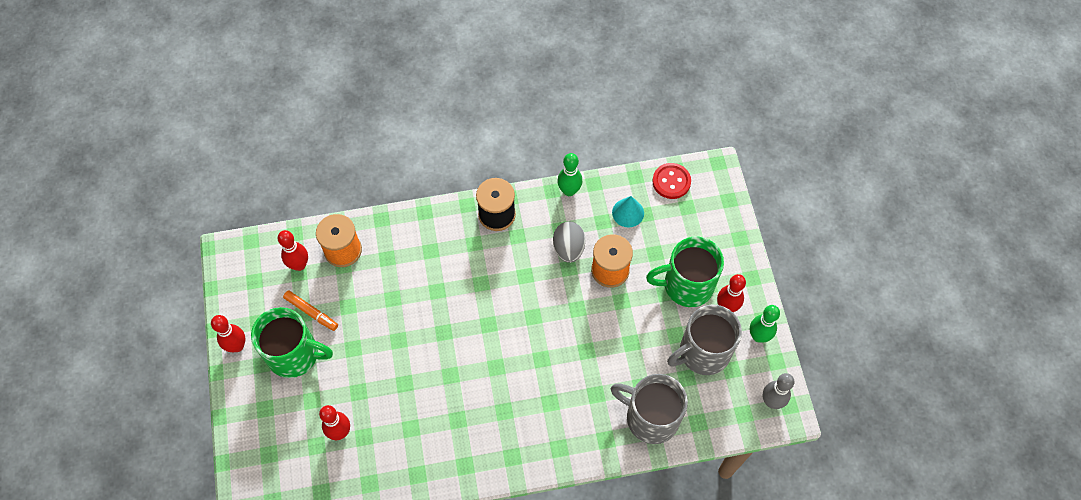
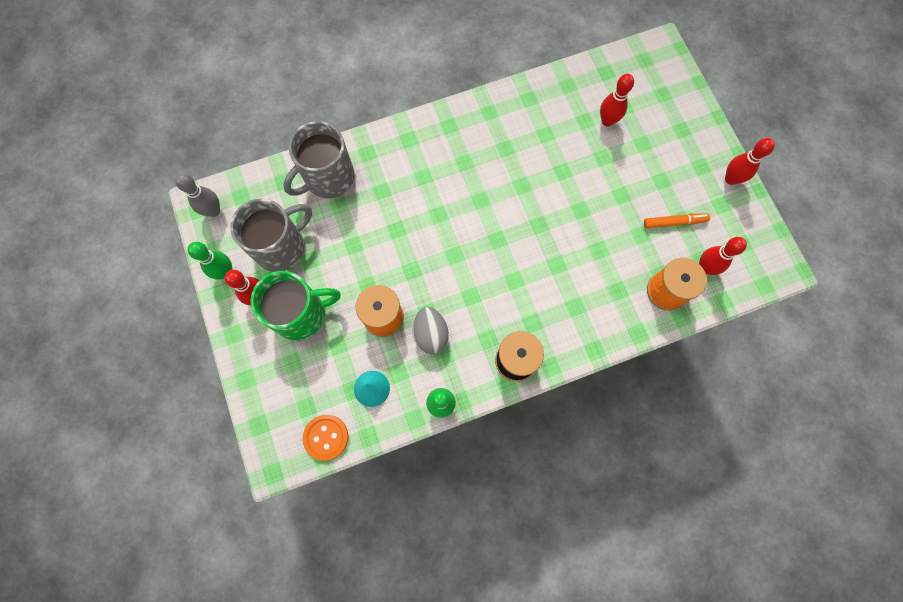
camera: 170 degrees right, 10 degrees up
green mug [251,307,333,378] -> none
orange marker [283,290,338,331] -> orange marker turned 150 degrees clockwise [644,213,710,228]
grey mug [611,374,688,444] -> grey mug turned 120 degrees clockwise [283,121,354,198]
red button [652,163,691,199] -> orange button [303,415,348,461]

